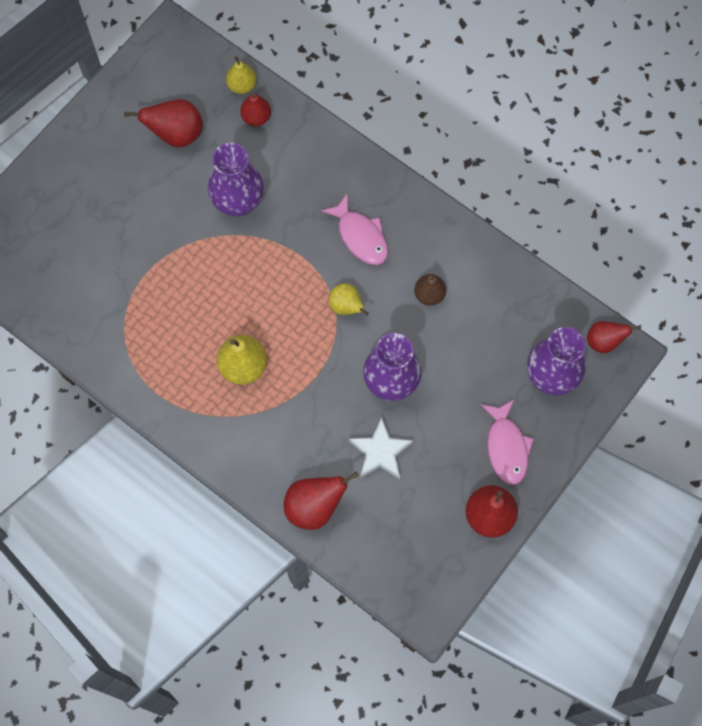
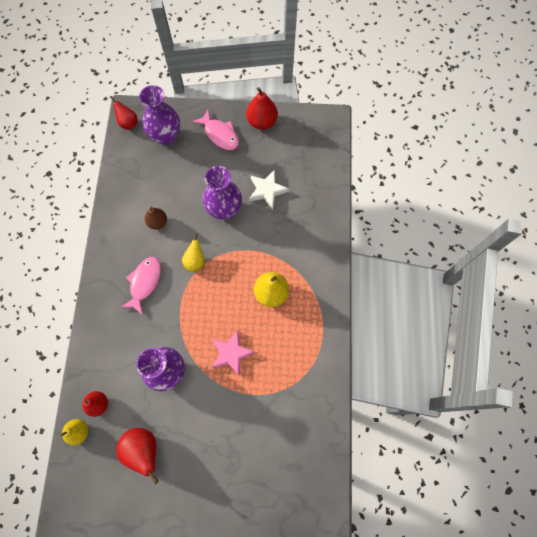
camera: 125 degrees left, 0 degrees up
red pear [283,471,359,530] -> none
pink fish [481,400,534,485] -> pink fish turned 90 degrees clockwise [192,110,239,150]
none -> pink star [212,330,255,375]

